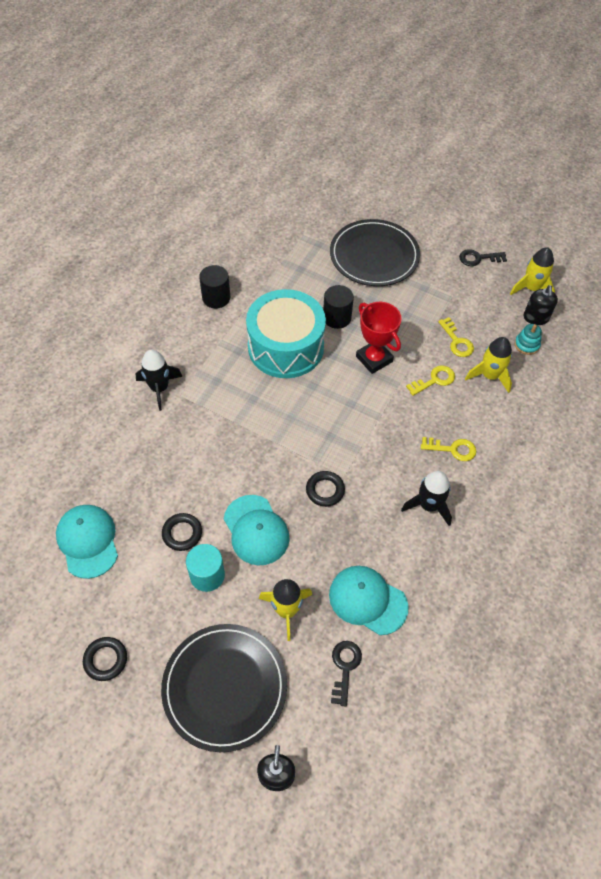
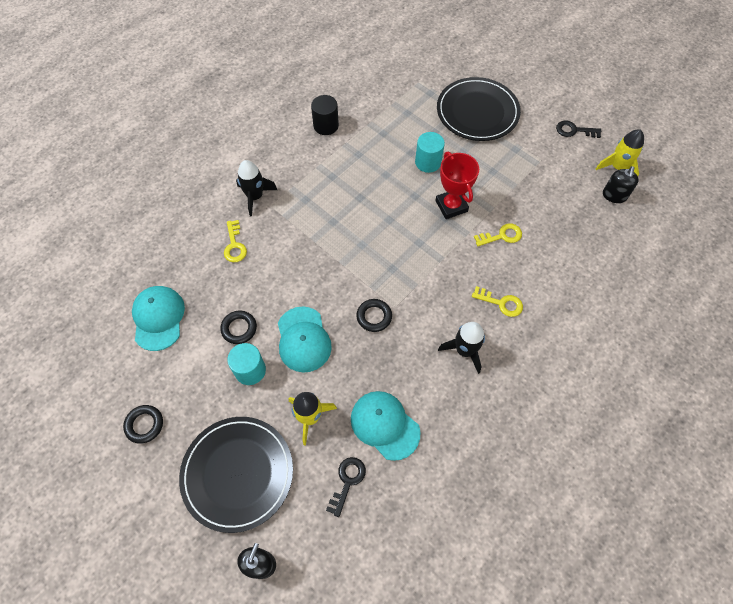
camera: 15 degrees right, 5 degrees up
turquoise drum [246,289,326,378] -> none
black cylinder [323,285,354,329] -> turquoise cylinder [415,132,445,173]
yellow key [438,317,474,357] -> yellow key moved to [224,220,247,262]
yellow rocket [465,337,512,393] -> none
turquoise stacking toy [514,324,542,355] -> none

